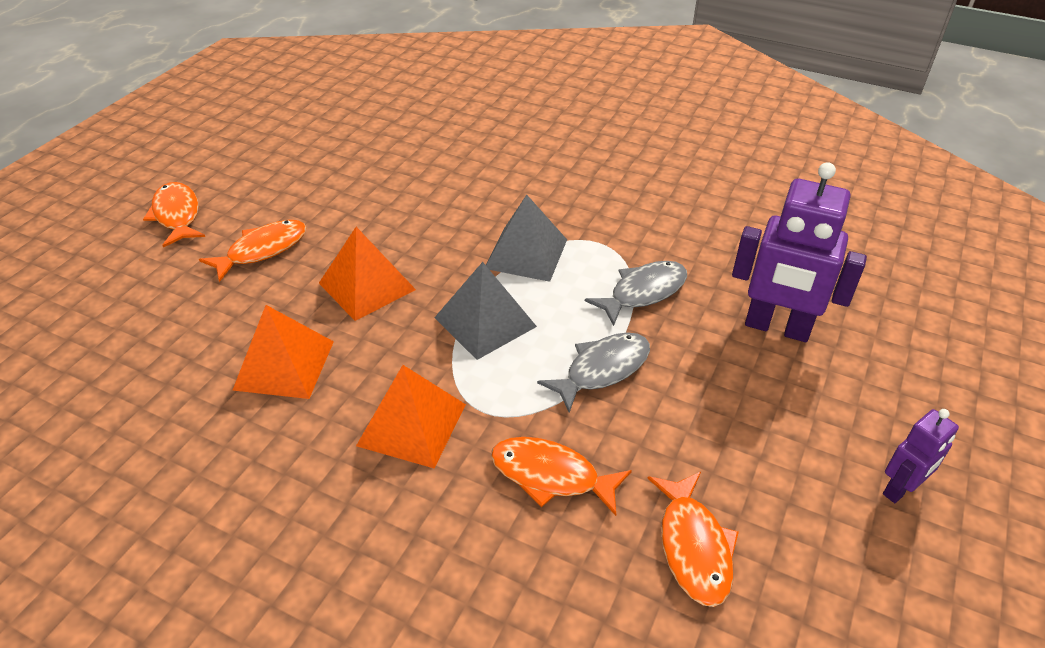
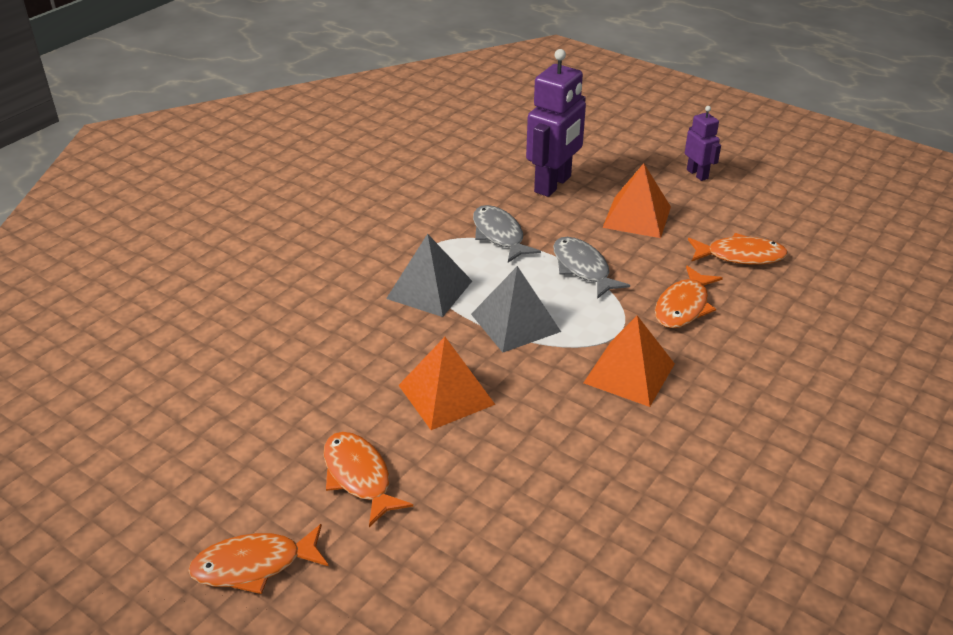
camera: 80 degrees left, 5 degrees down
orange pyramid [233,305,334,399] -> orange pyramid moved to [603,163,671,238]

